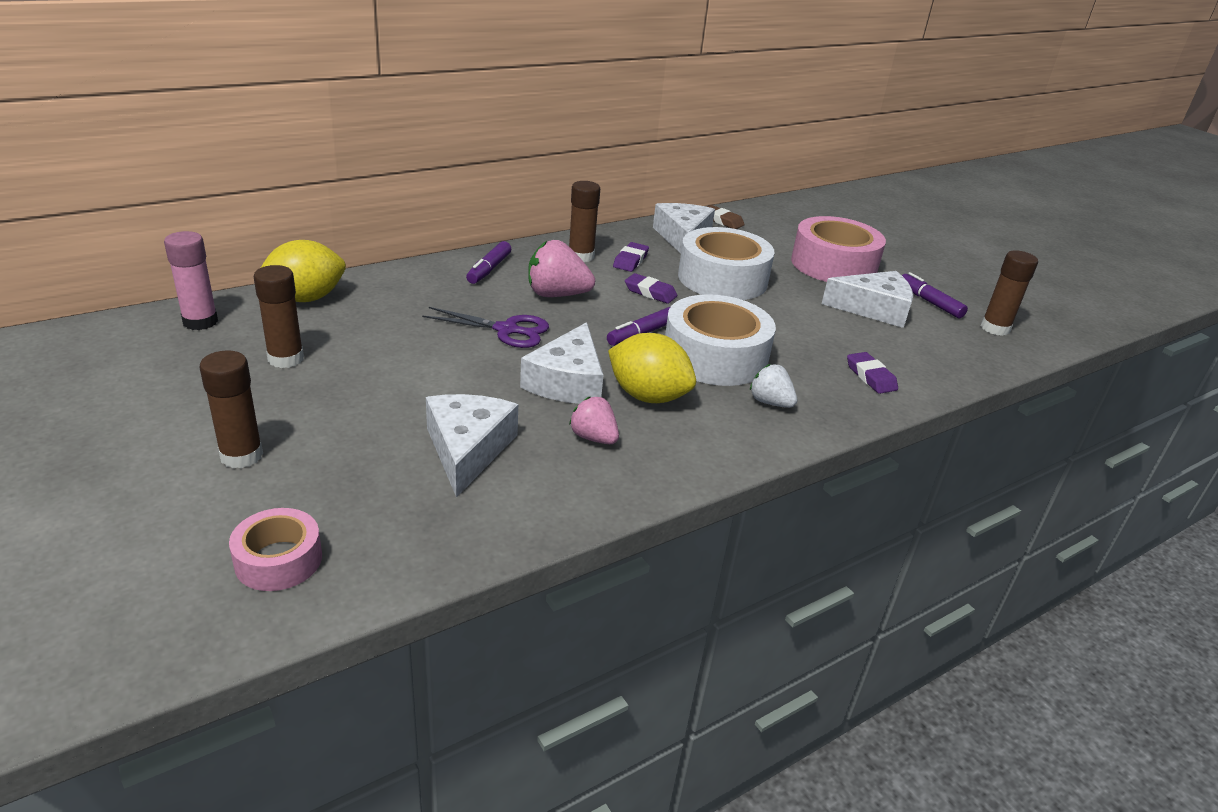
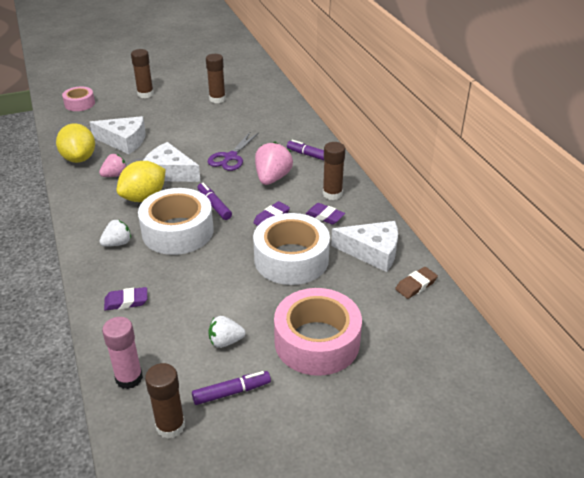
camera: 105 degrees right, 5 degrees up
pink glue stick [164,231,218,330] -> pink glue stick moved to [102,317,143,389]
yellow lemon [261,240,346,302] -> yellow lemon moved to [56,123,95,163]
white cheese [822,271,913,328] -> white strawberry [208,316,245,348]

